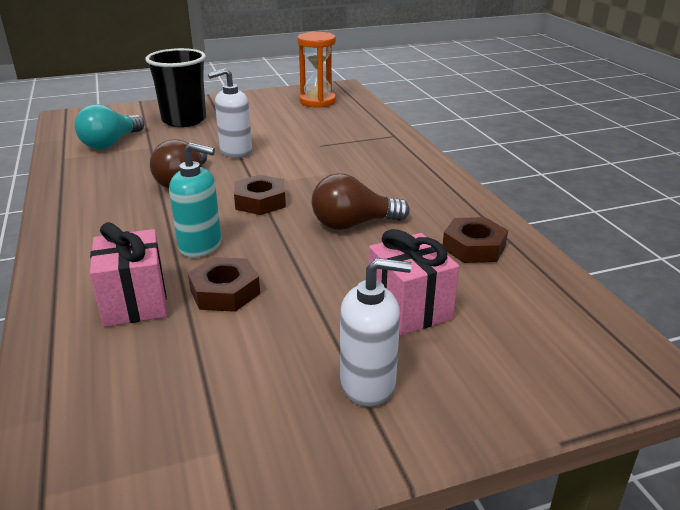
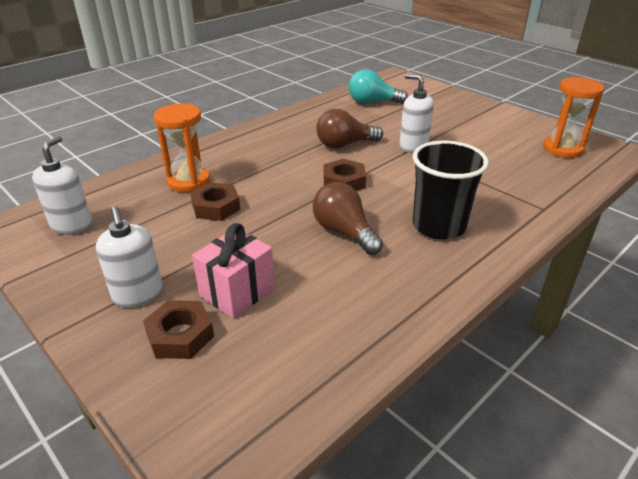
camera: 65 degrees right, 5 degrees up
pink gift [90,222,167,327] -> orange hourglass [154,104,210,192]
black cup [145,48,206,127] -> black cup moved to [413,141,489,240]
turquoise soap dispenser [169,142,221,258] -> none
brown nut [443,217,508,263] -> brown nut moved to [143,300,214,359]
none -> white soap dispenser [32,136,92,235]

